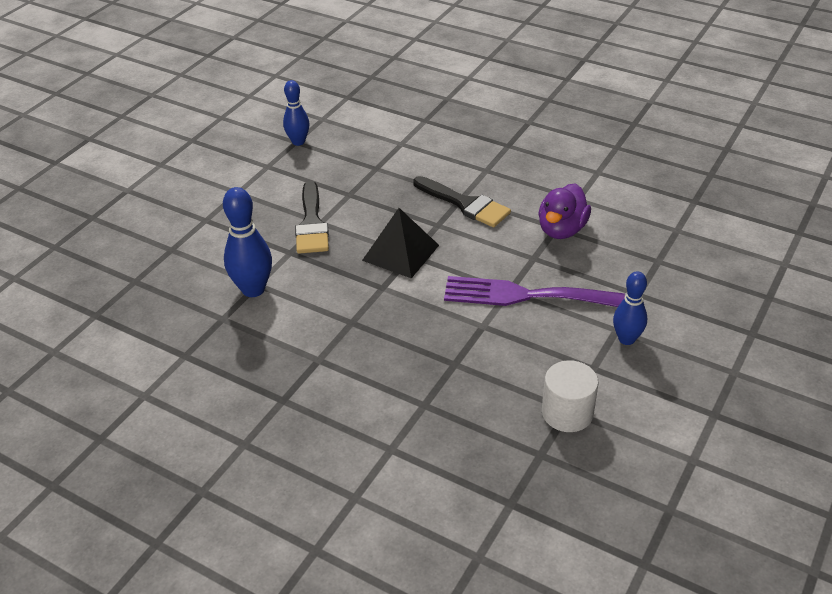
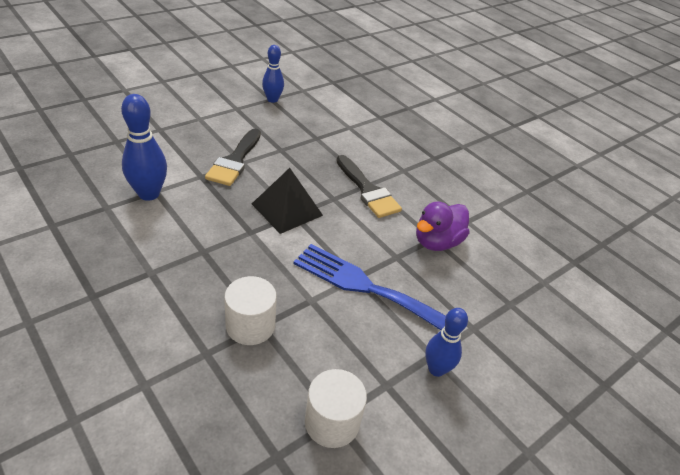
camera: 15 degrees right, 0 degrees up
purple fork [444,276,625,307] -> blue fork [293,244,446,330]
none -> white cylinder [224,276,277,345]

